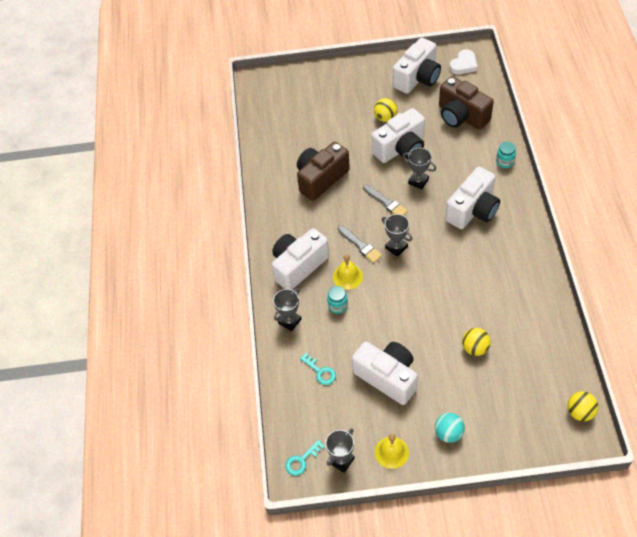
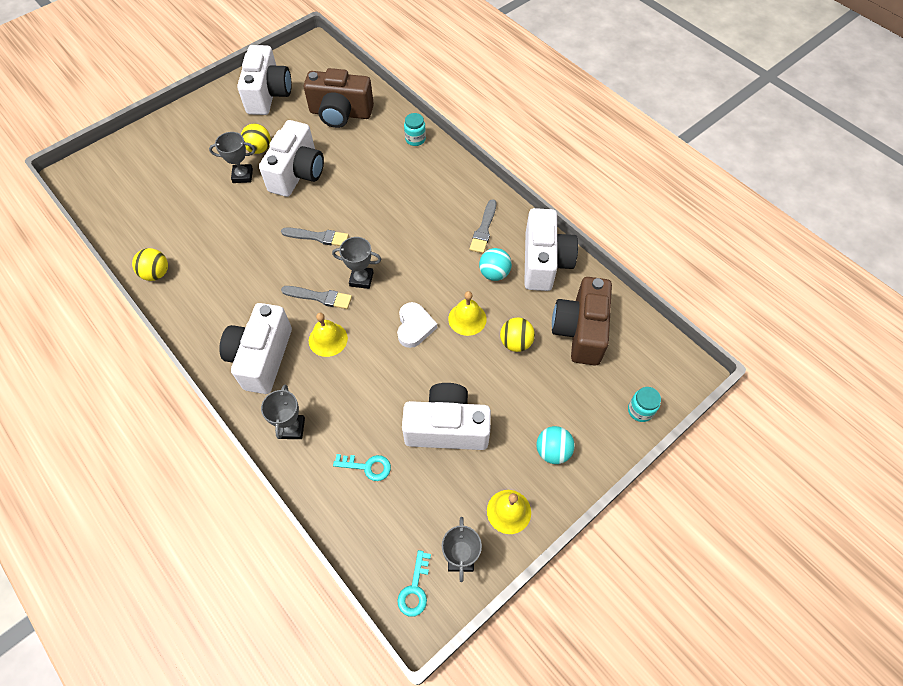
camera: 40 degrees left, 5 degrees up
brown camera [297,142,350,201] -> brown camera moved to [552,277,612,366]
turquoise jar [327,286,348,314] -> turquoise jar moved to [628,387,661,422]
grey trophy [403,148,436,189] -> grey trophy moved to [209,132,256,183]
white camera [445,167,500,229] -> white camera moved to [524,208,578,291]
white heart [449,49,477,75] -> white heart moved to [397,302,437,348]
yellow ball [567,391,598,421] -> yellow ball moved to [132,248,168,281]
none -> yellow bell [448,291,487,336]
none -> grey brush [469,199,496,253]
none -> turquoise ball [479,248,512,281]

